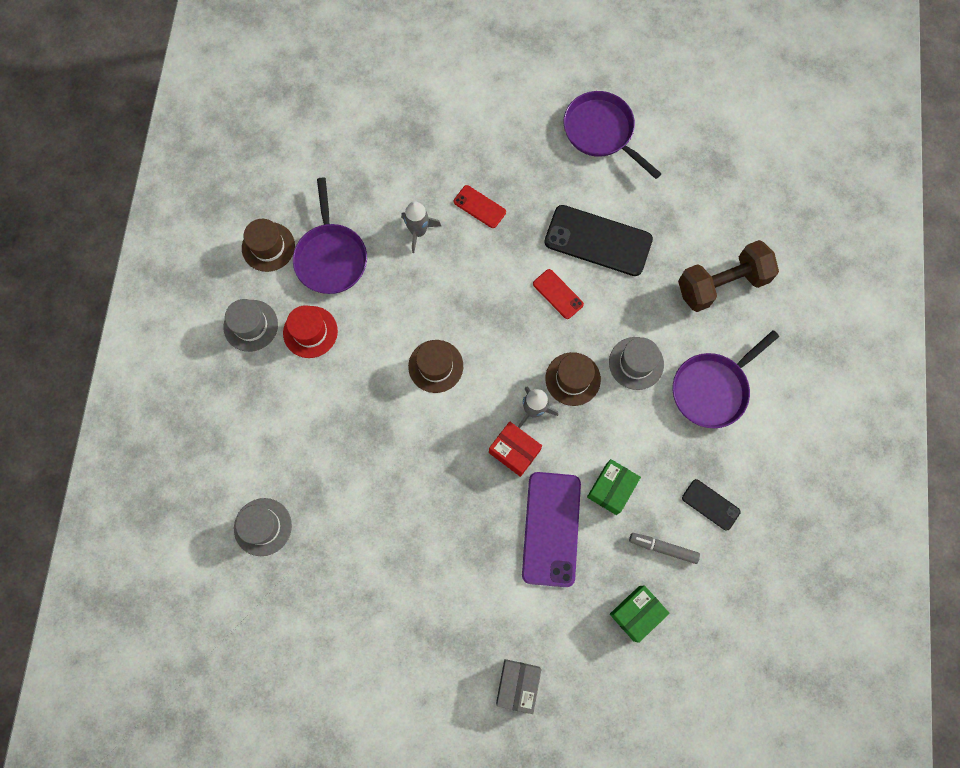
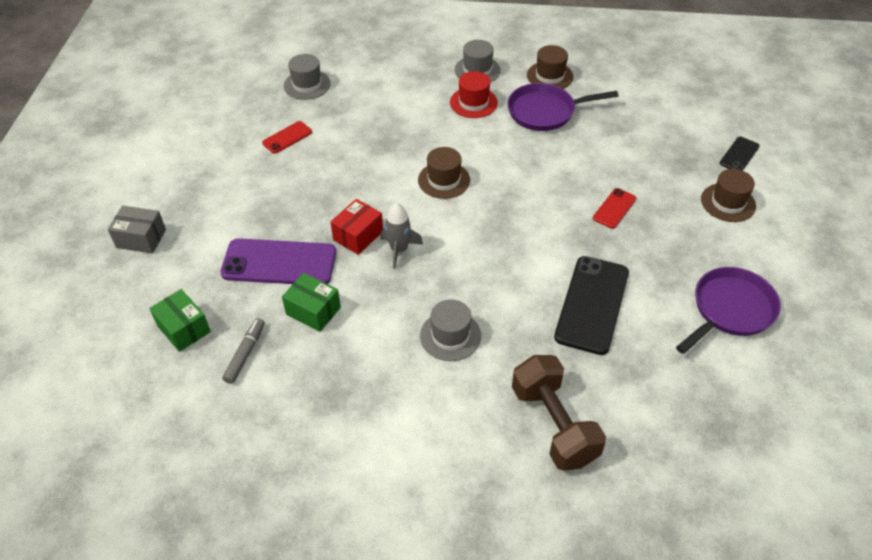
camera: 90 degrees right, 25 degrees down
grey rocket [401,201,441,253] -> none
red phone [533,269,584,319] -> red phone moved to [262,121,312,154]
brown hat [545,352,601,406] -> brown hat moved to [701,169,756,222]
purple pan [672,330,779,428] -> none
black phone [682,479,741,531] -> black phone moved to [720,137,760,171]

